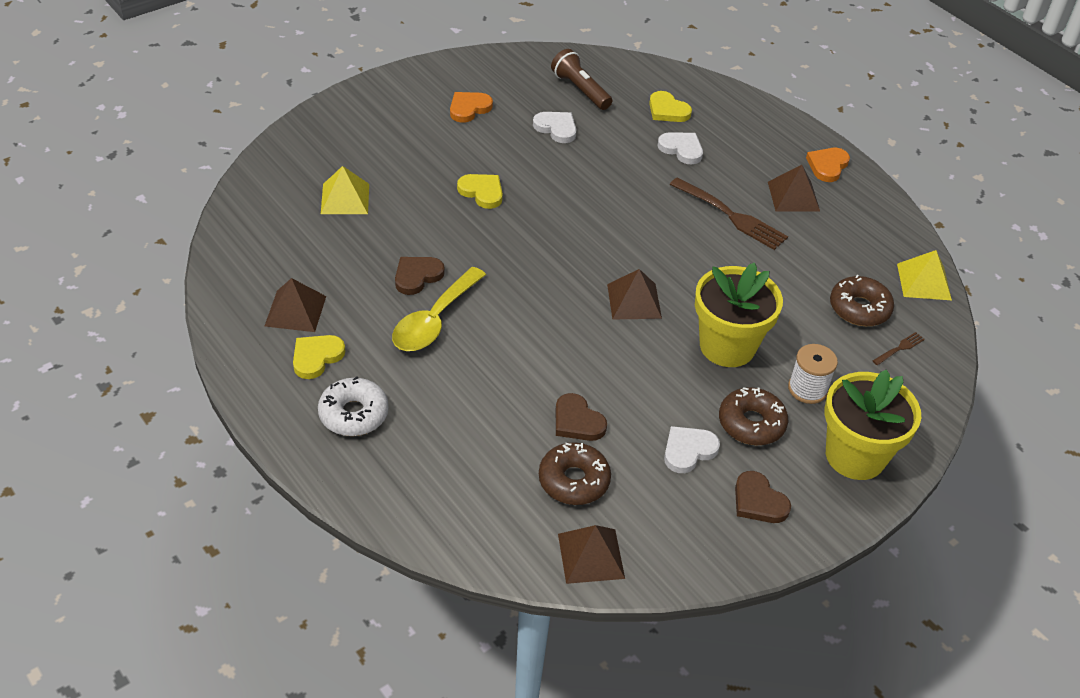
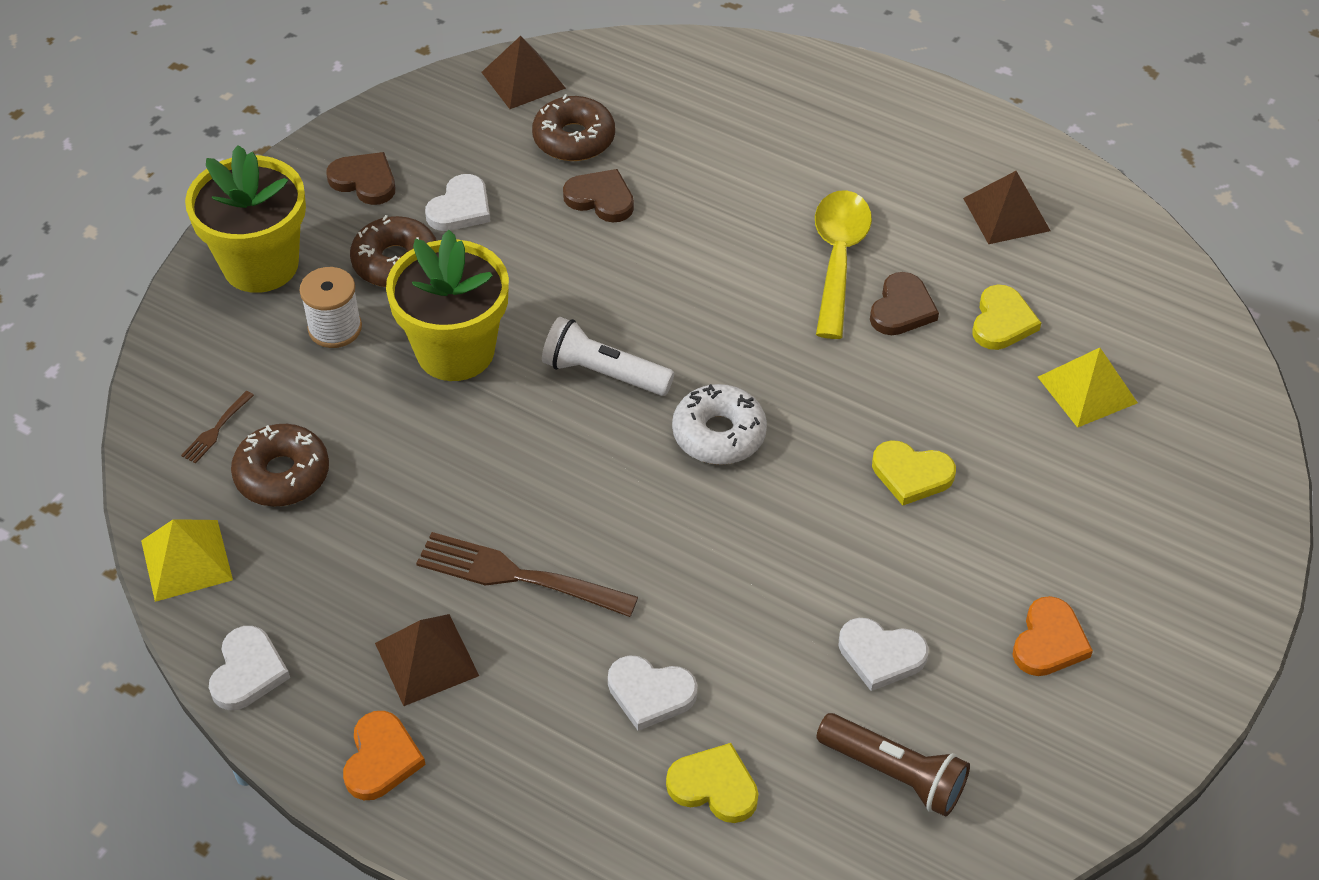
camera: 160 degrees right, 5 degrees up
yellow heart [293,335,345,379] -> yellow heart moved to [972,284,1041,350]
white donut [318,376,389,436] -> white donut moved to [672,384,767,465]
brown pyramid [607,269,662,319] -> white flashlight [542,317,674,396]
none -> white heart [209,626,290,710]

